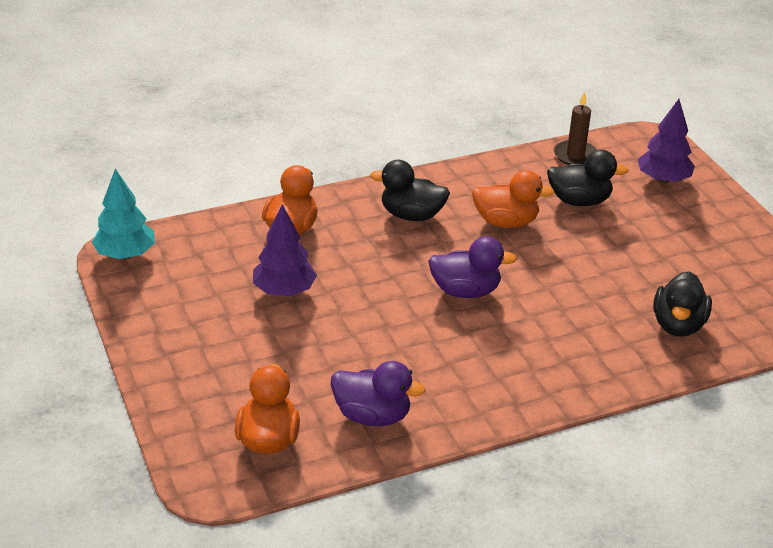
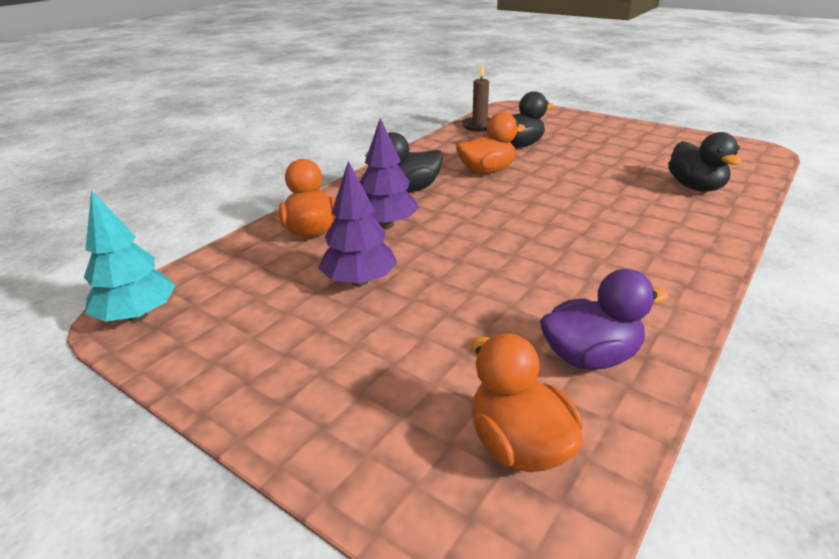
camera: 30 degrees left, 5 degrees down
purple duck [428,236,517,298] -> none
purple tree [637,99,695,183] -> purple tree moved to [360,118,419,228]

